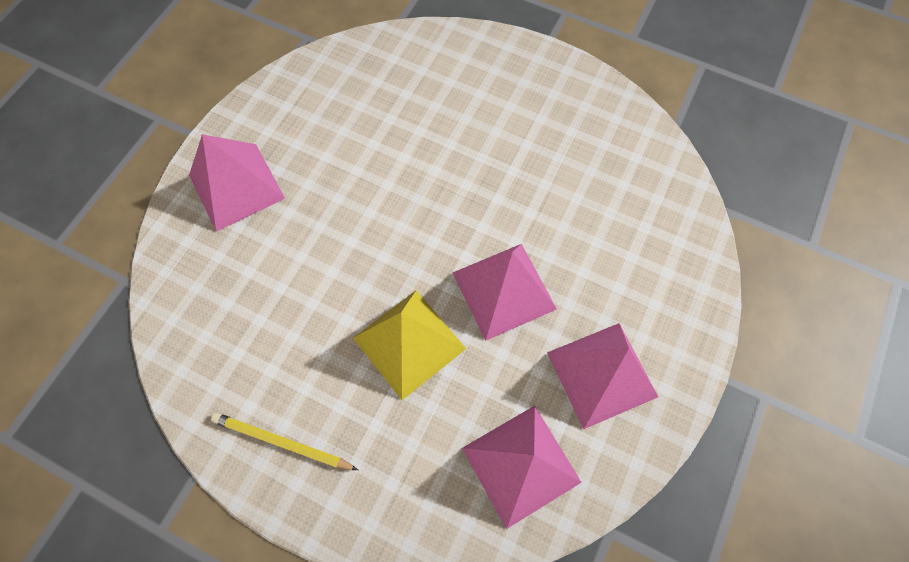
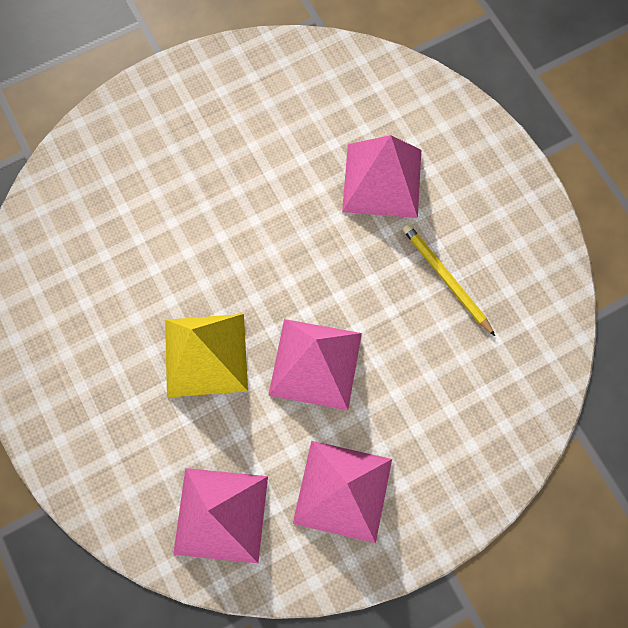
camera: 35 degrees right, 5 degrees up
pink pyramid [189,134,285,232] -> pink pyramid moved to [342,135,421,218]
yellow pencil [211,413,358,470] -> yellow pencil moved to [402,224,495,336]

